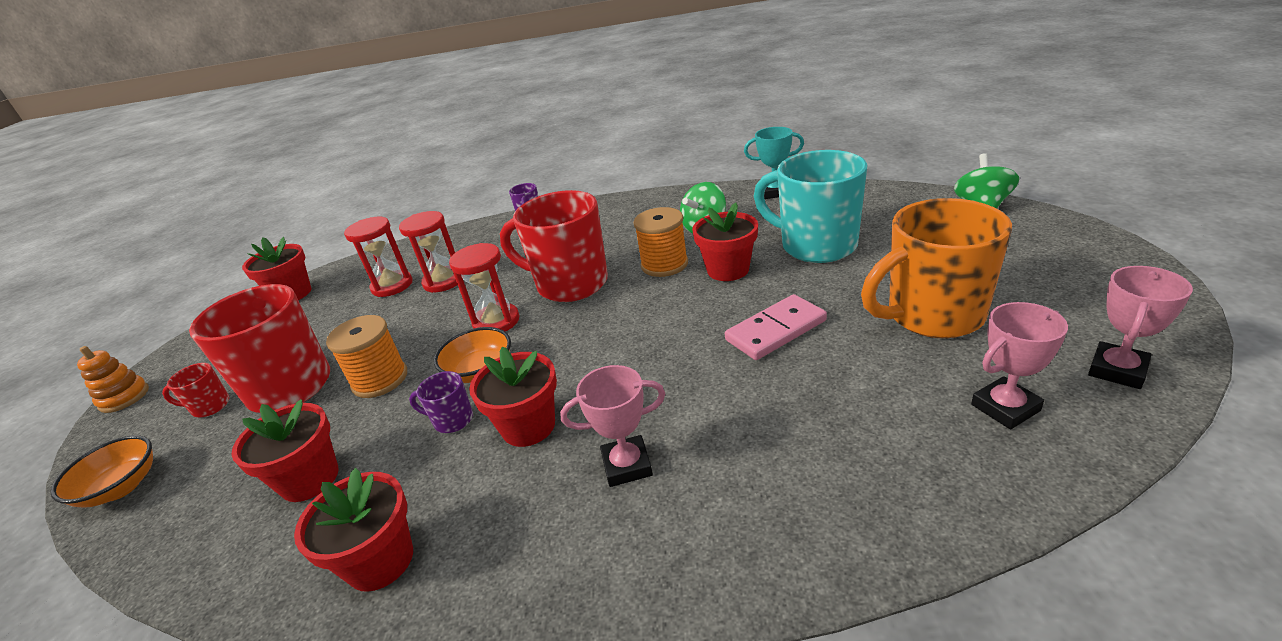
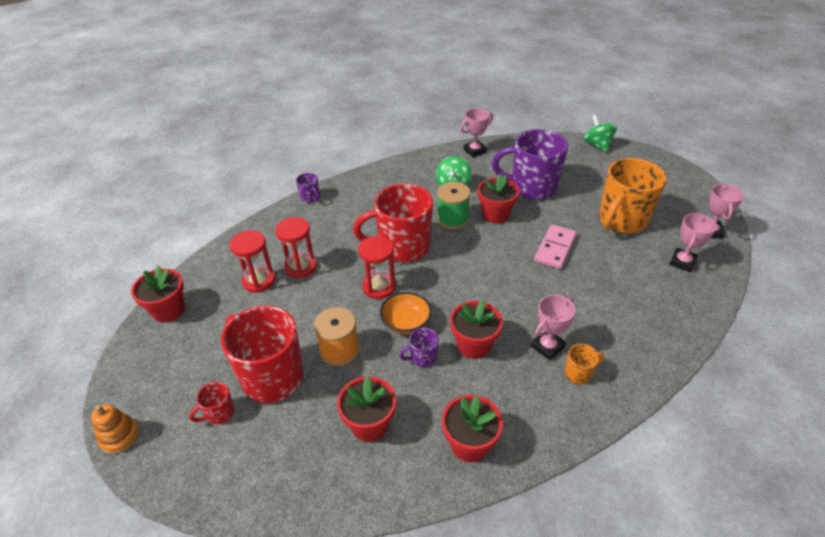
camera: 35 degrees left, 10 degrees up
orange bowl [50,435,153,508] -> none
orange spool [634,207,688,277] -> green spool [437,182,471,229]
turquoise trophy [744,127,804,199] -> pink trophy [460,108,493,157]
turquoise mug [754,150,868,263] -> purple mug [492,129,568,200]
none -> orange mug [565,344,604,384]

